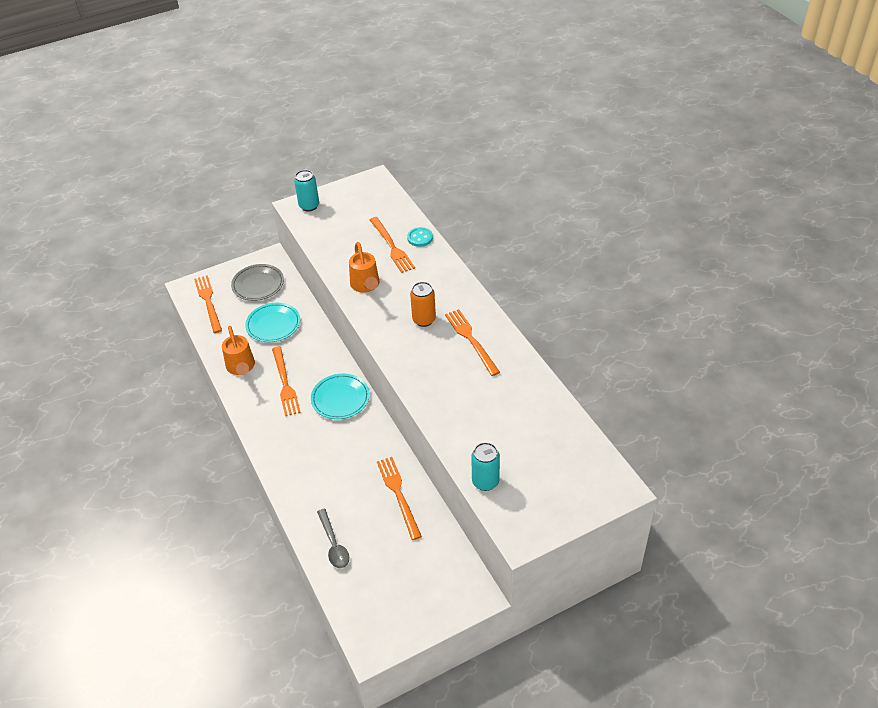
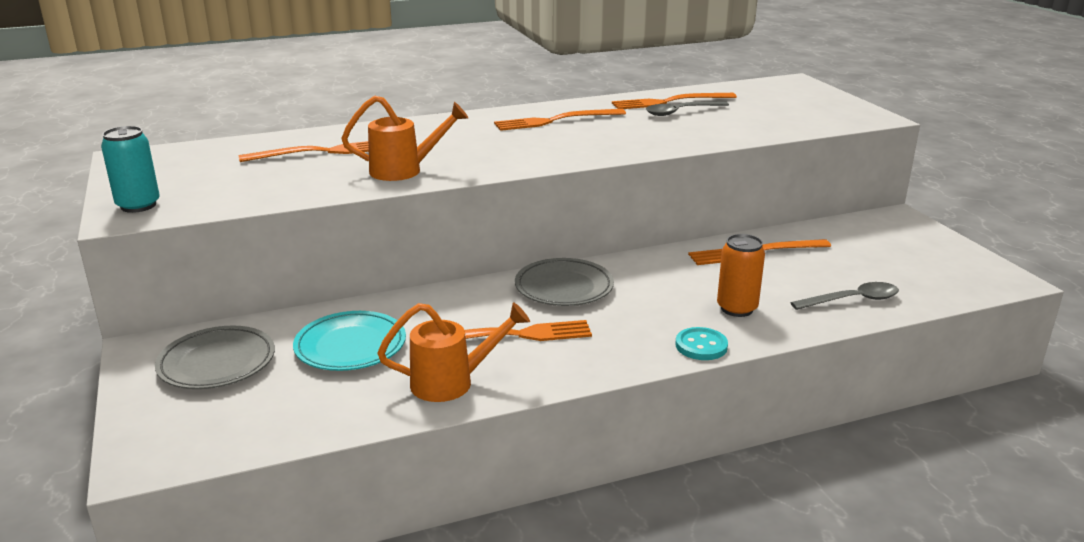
camera: 85 degrees left, 20 degrees down
orange fork [194,275,222,333] -> orange fork moved to [612,93,737,109]
turquoise plate [311,374,370,419] -> grey plate [515,258,614,306]
turquoise button [407,227,433,247] -> turquoise button moved to [675,327,728,360]
orange can [410,282,436,327] -> orange can moved to [717,234,765,317]
turquoise can [471,442,500,491] -> none
none -> grey spoon [646,101,729,116]

